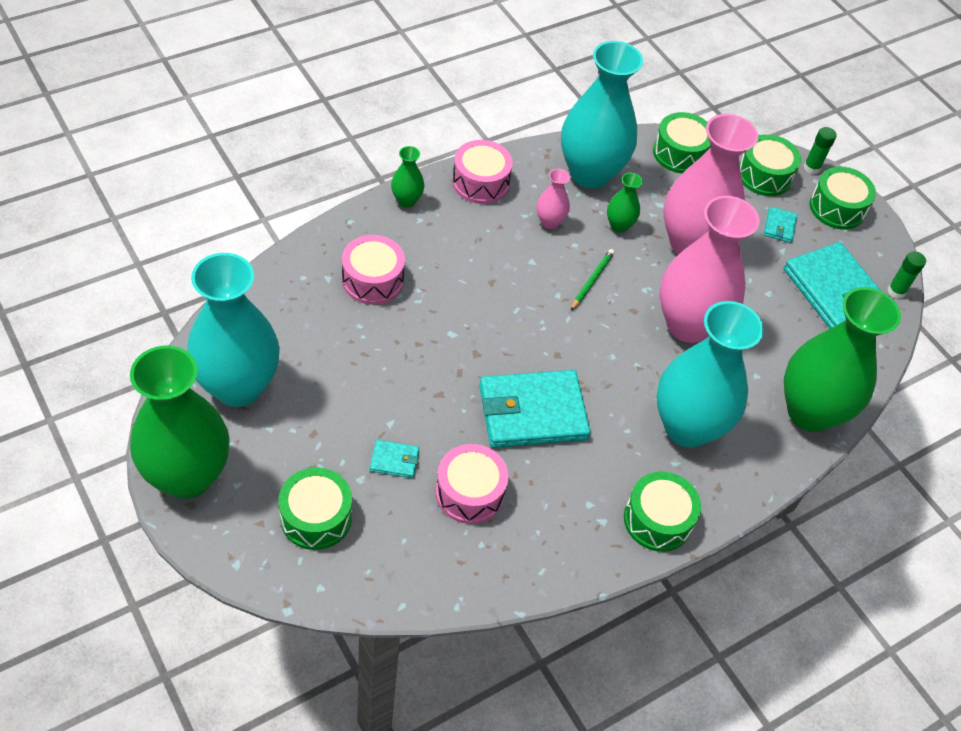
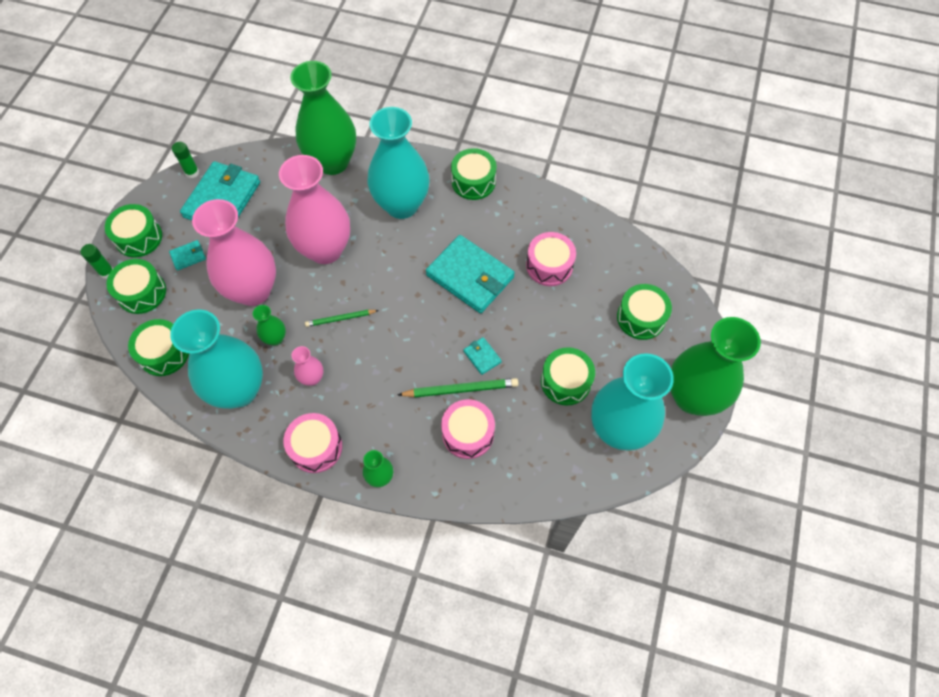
camera: 125 degrees left, 10 degrees up
turquoise wallet [370,440,419,478] -> turquoise wallet moved to [464,337,502,375]
none -> green pencil [397,378,519,397]
none -> green drum [541,347,595,405]

